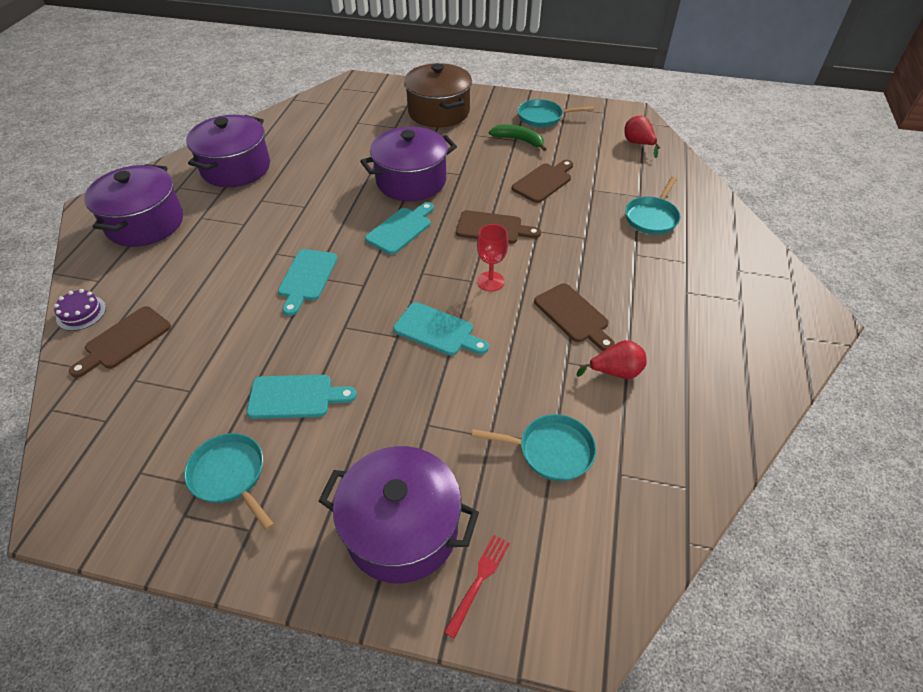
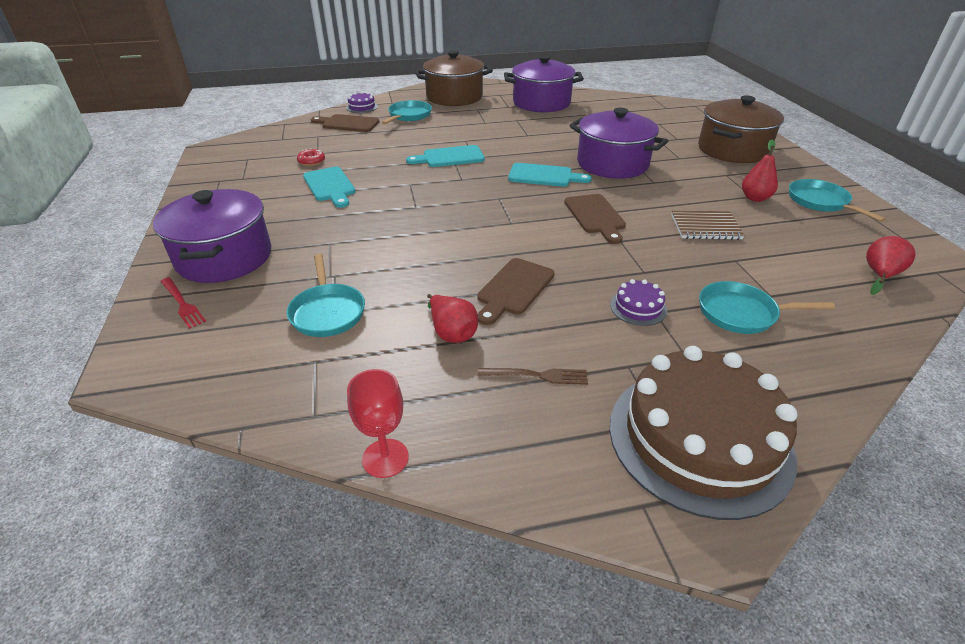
camera: 65 degrees right, 10 degrees down
purple pot [84,164,183,247] -> brown pot [415,50,493,106]
turquoise pan [184,433,274,531] -> turquoise pan moved to [382,100,432,125]
turquoise cutting board [393,302,489,356] -> none
red fork [444,535,510,639] -> red fork turned 45 degrees clockwise [161,277,206,329]
red goblet [477,224,508,292] -> red goblet moved to [347,369,409,478]
green banana [489,124,546,151] -> red pear [742,140,778,202]
brown cutting board [512,160,573,203] -> brown notebook [671,210,745,240]
none -> red donut [297,148,325,166]
none -> brown fork [478,368,588,385]
none -> purple cake [610,279,667,326]
none -> brown cake [610,346,797,520]

